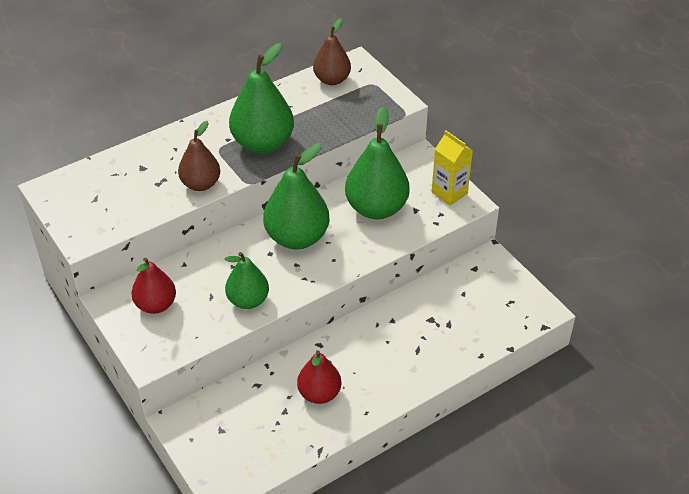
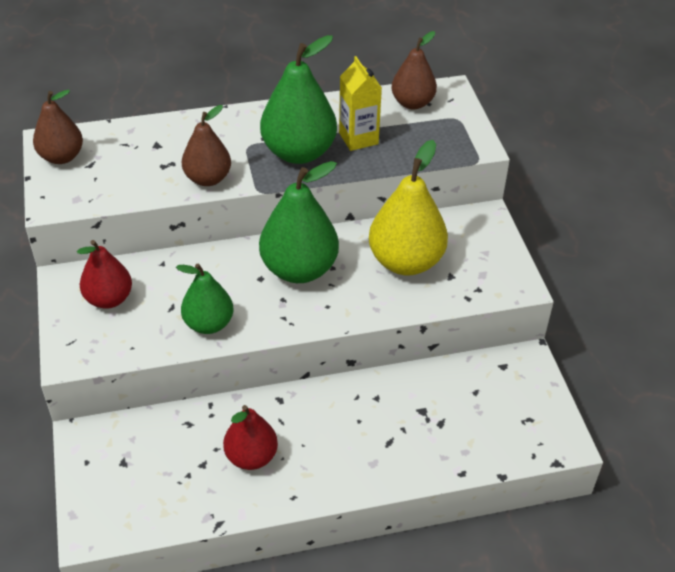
camera: 20 degrees right, 0 degrees up
green pear [345,107,410,219] -> yellow pear [369,140,448,275]
yellow carton [432,130,473,206] -> yellow carton moved to [339,56,382,151]
none -> brown pear [33,90,83,164]

